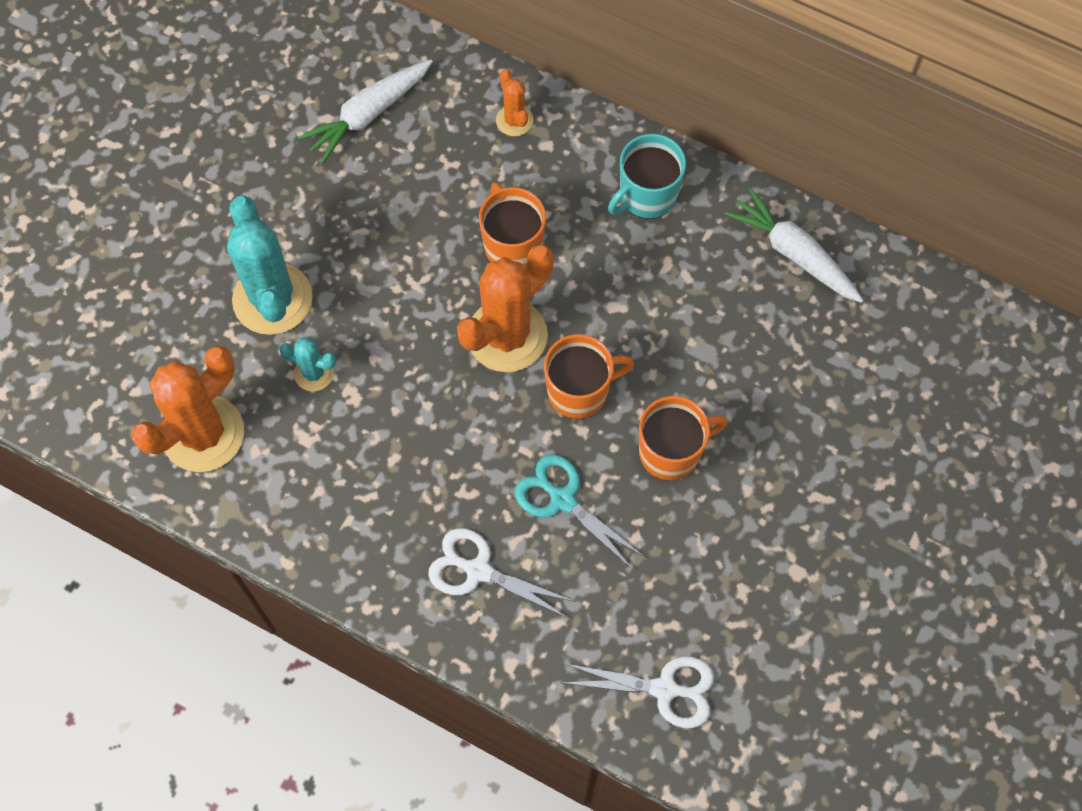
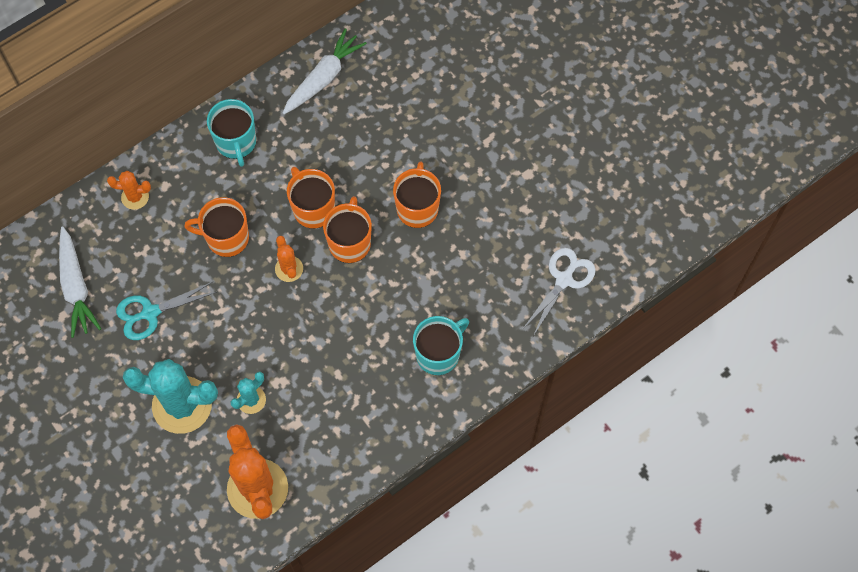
camera: 65 degrees left, 0 degrees up
white scissors [428,528,575,618] -> turquoise mug [413,316,469,375]
orange cactus [457,245,554,372] -> orange cactus [275,236,303,282], size x0.49
turquoise scissors [515,454,645,570] -> turquoise scissors moved to [116,282,217,340]
white carrot [725,188,863,303] -> white carrot turned 150 degrees clockwise [283,28,367,114]
none -> orange mug [287,167,335,229]

